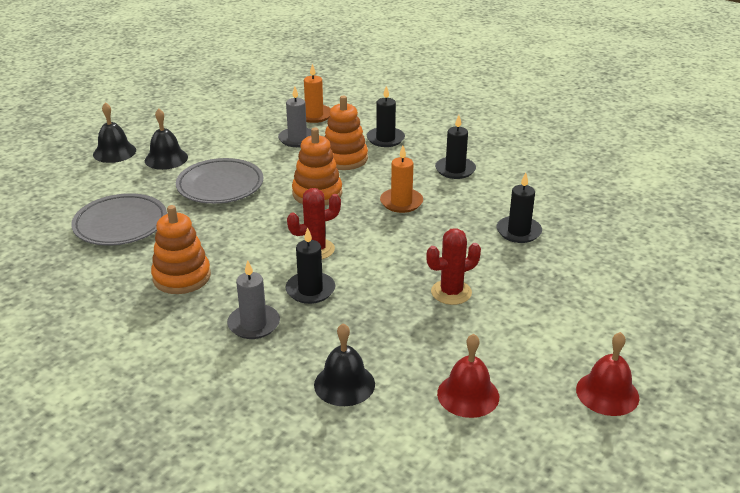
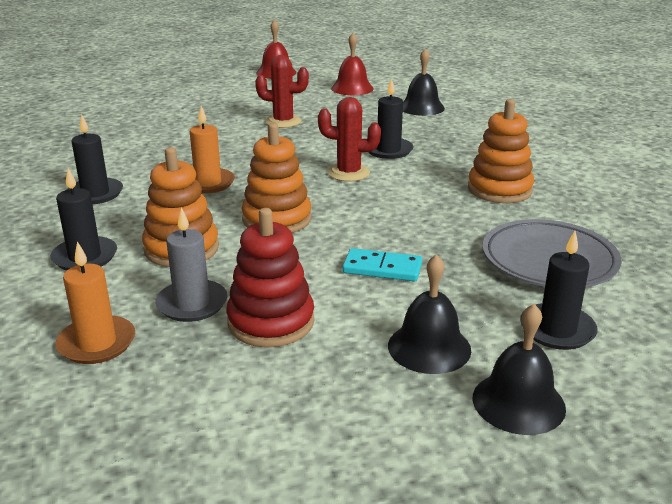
camera: 145 degrees left, 5 degrees down
grey plate [176,158,263,204] -> turquoise domino [342,248,422,282]
grey candle [227,260,280,339] -> none
black candle [497,173,542,243] -> black candle moved to [520,231,598,350]
none -> red stacking toy [226,208,314,347]

